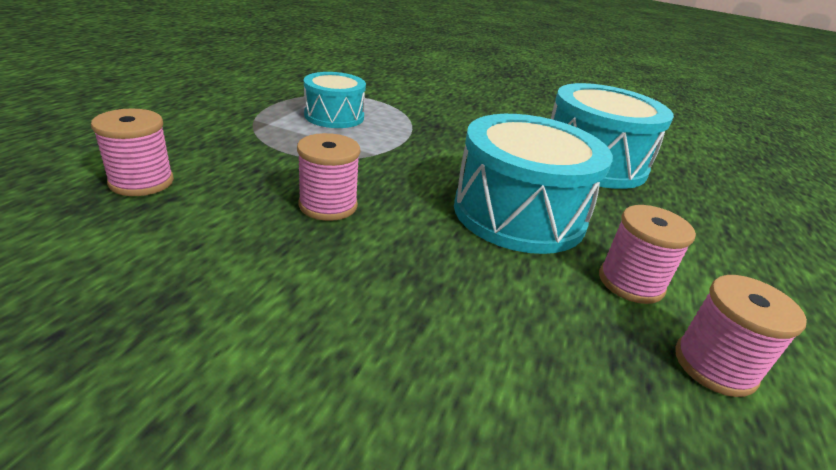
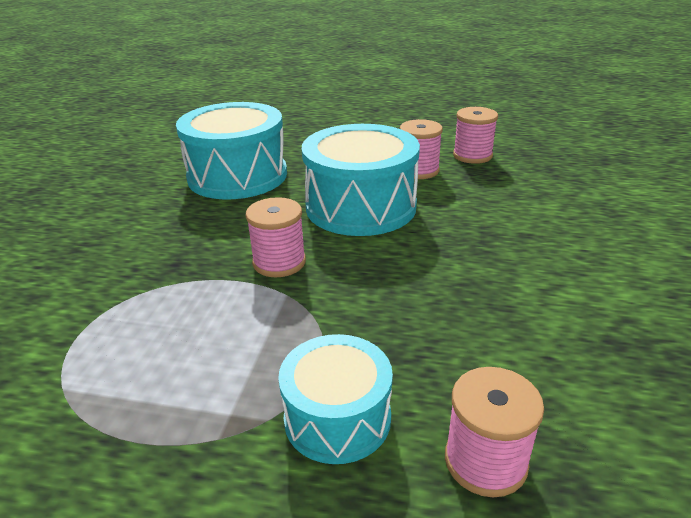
camera: 95 degrees left, 0 degrees up
pink spool [297,133,360,221] -> pink spool moved to [246,197,306,277]
turquoise drum [304,72,366,128] -> turquoise drum moved to [278,334,393,464]

